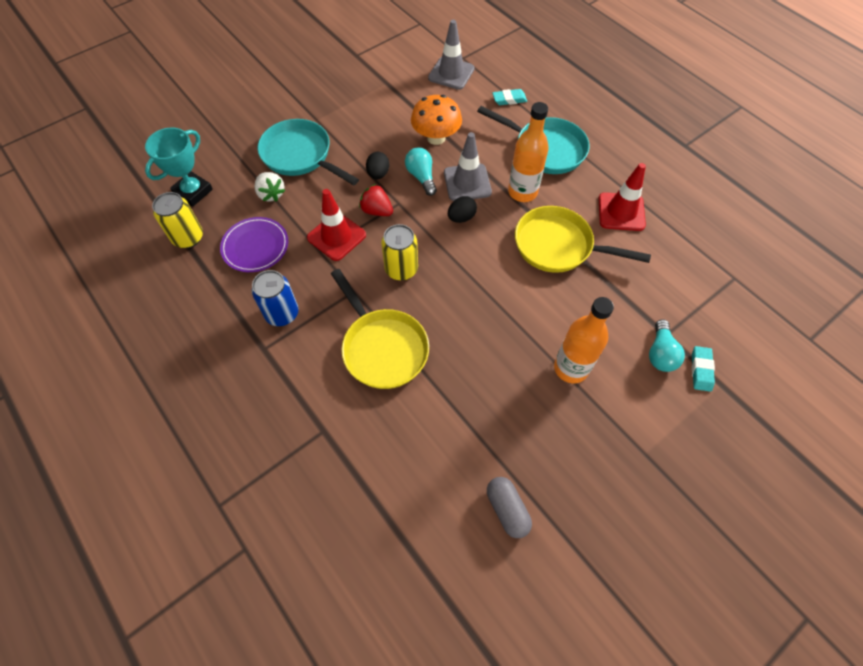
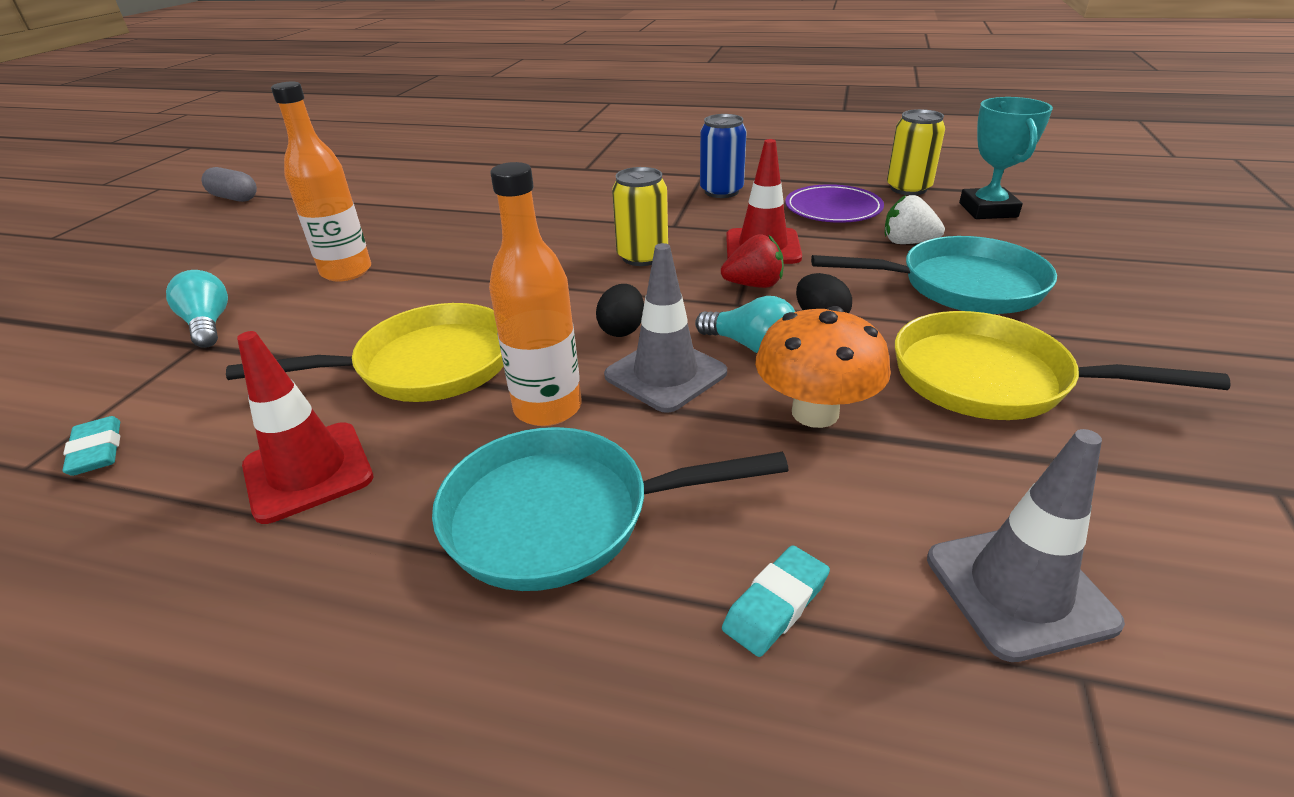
camera: 145 degrees right, 25 degrees down
yellow pan [331,269,429,389] -> yellow pan moved to [895,311,1231,420]
grey capsule [487,477,532,538] -> grey capsule moved to [202,167,257,202]
turquoise eraser [692,346,715,392] -> turquoise eraser moved to [62,416,120,476]

